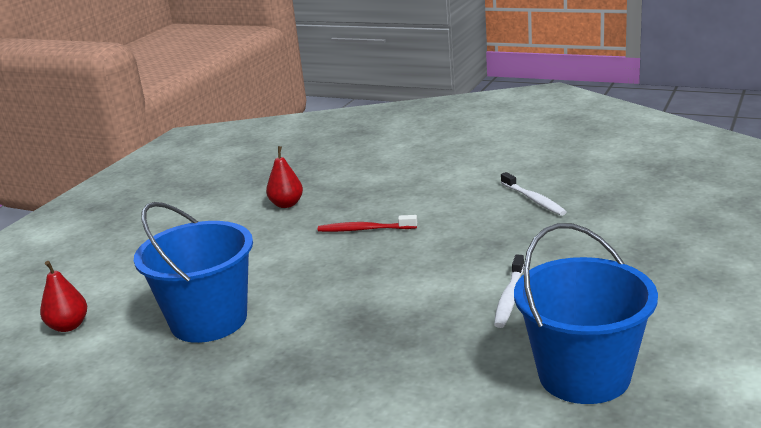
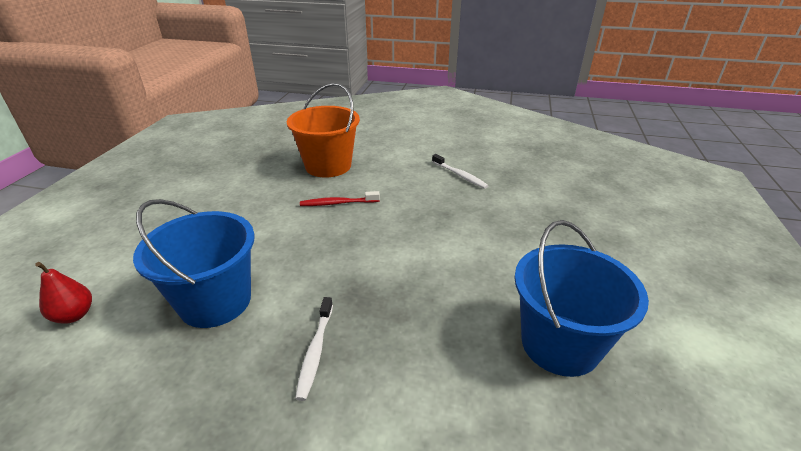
camera: 15 degrees left, 10 degrees up
red pear [266,146,303,208] -> none
white toothbrush [494,255,524,328] -> white toothbrush moved to [295,297,333,401]
none -> orange bucket [287,83,360,178]

